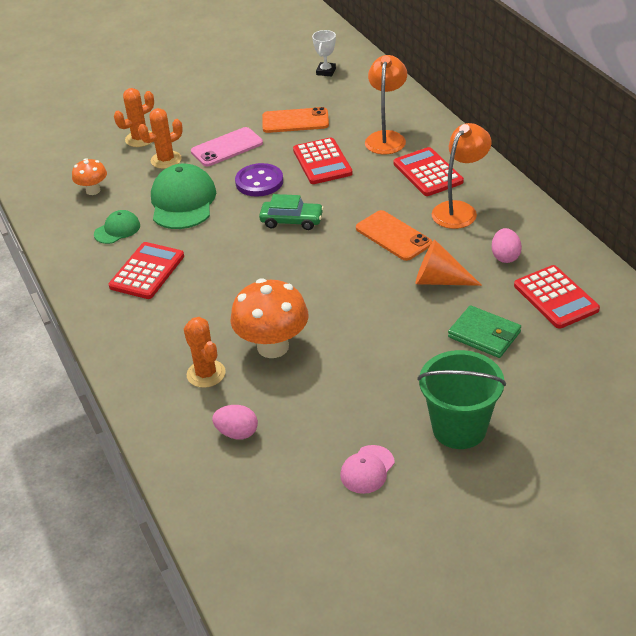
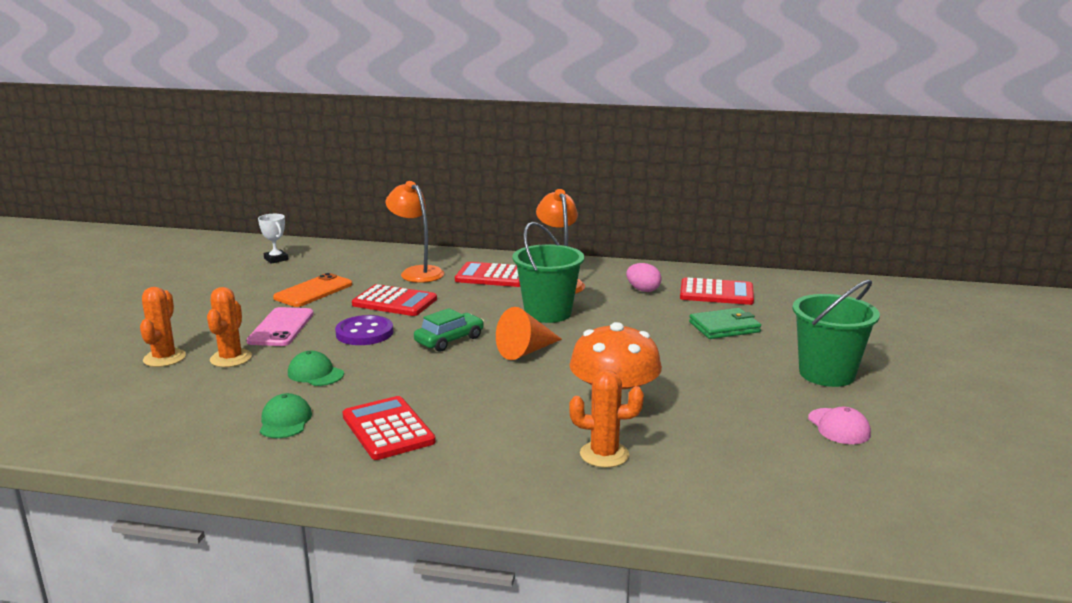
camera: 55 degrees left, 20 degrees down
orange mushroom [72,158,107,195] -> none
green cap [151,164,216,229] -> green cap [288,351,344,386], size x0.53
pink egg [212,405,258,440] -> none
orange phone [356,210,432,261] -> green bucket [513,222,584,323]
orange cone [415,239,482,286] -> orange cone moved to [496,307,562,360]

